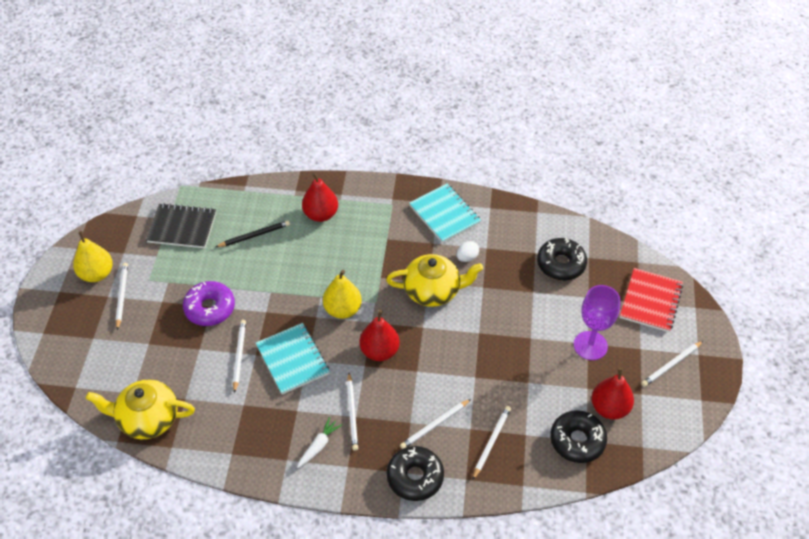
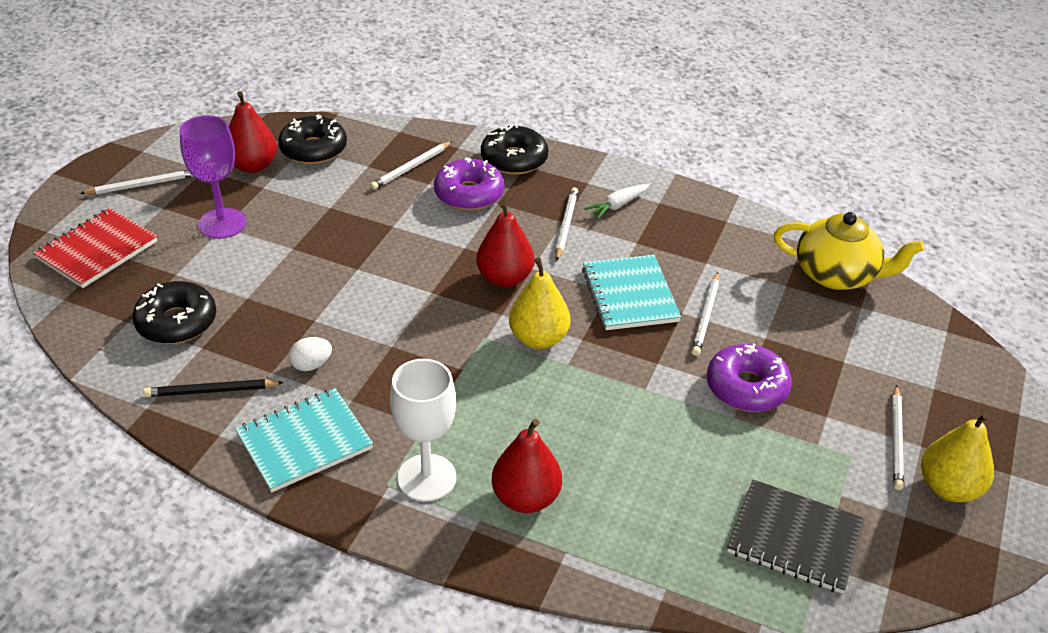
camera: 165 degrees left, 10 degrees down
black pencil [216,220,290,247] -> black pencil moved to [143,379,284,397]
yellow teapot [386,254,483,307] -> none
white pencil [400,399,471,449] -> purple donut [434,157,504,211]
turquoise notebook [409,184,481,243] -> turquoise notebook turned 75 degrees clockwise [235,388,373,493]
none -> white goblet [390,359,456,502]

